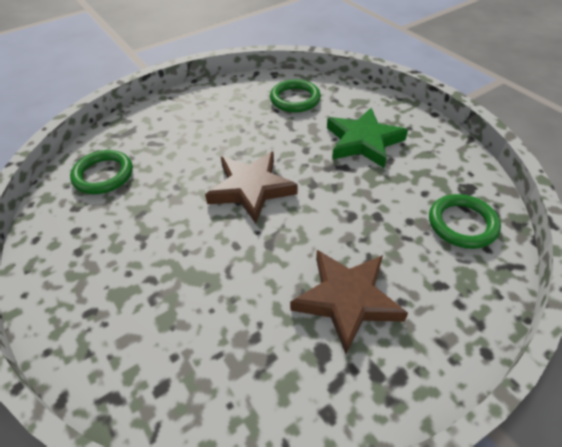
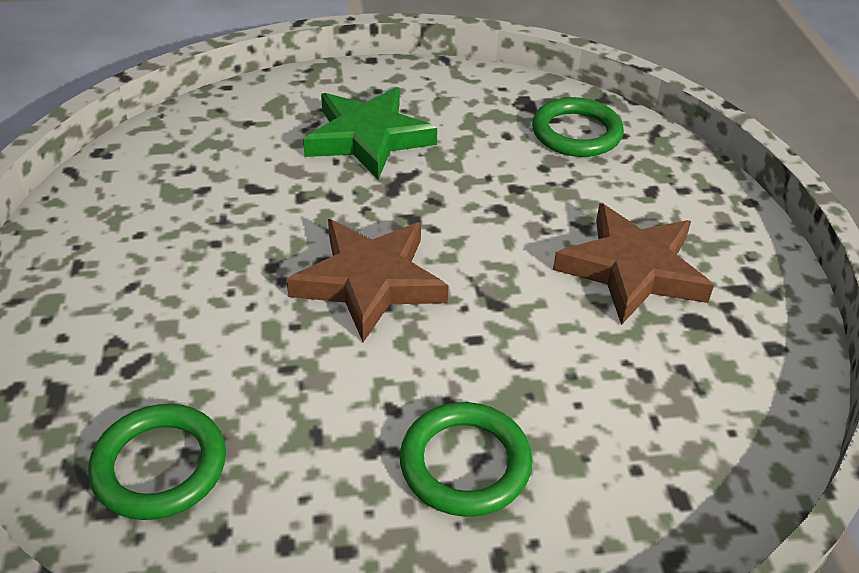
camera: 65 degrees left, 5 degrees down
green ring [270,79,321,112] -> green ring moved to [400,402,532,517]

